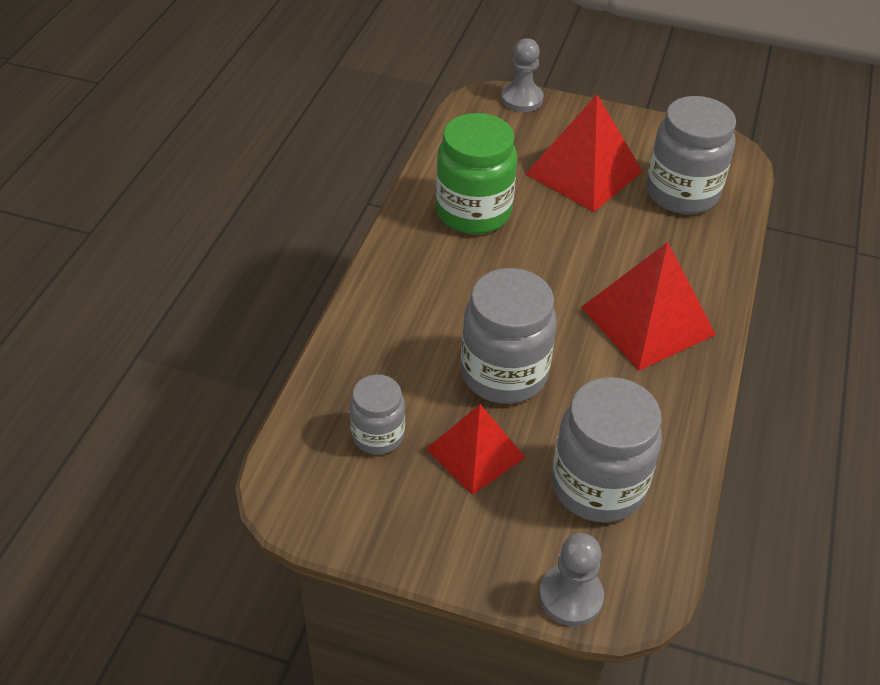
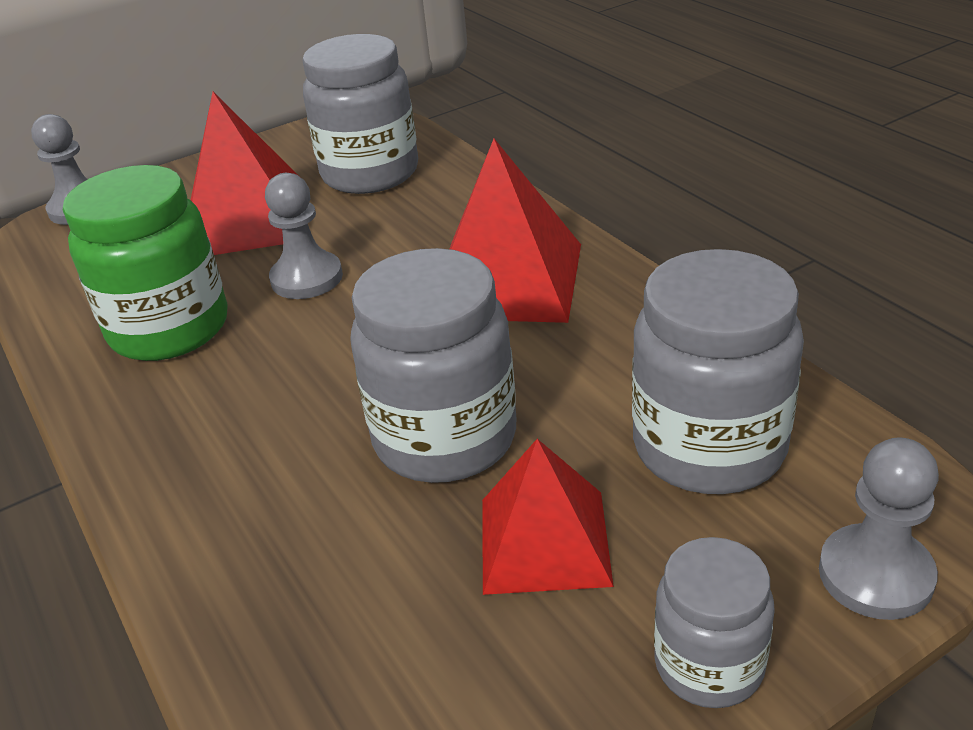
camera: 45 degrees left, 10 degrees down
grey jar [350,374,405,455] -> grey jar moved to [654,537,775,708]
none -> grey pawn [265,173,343,299]

